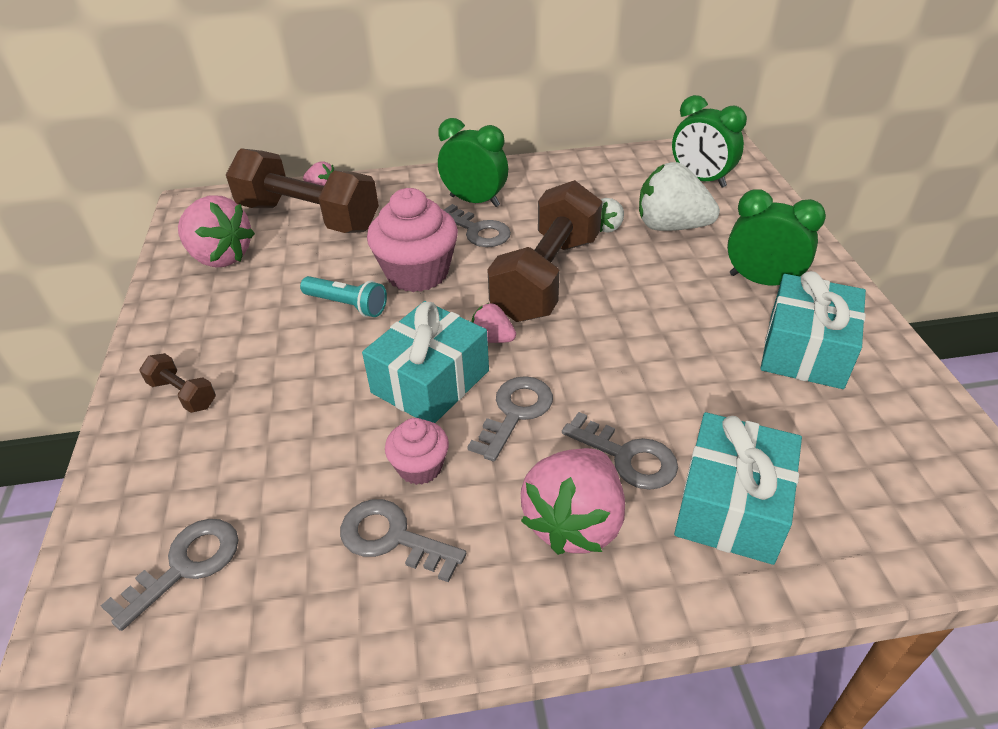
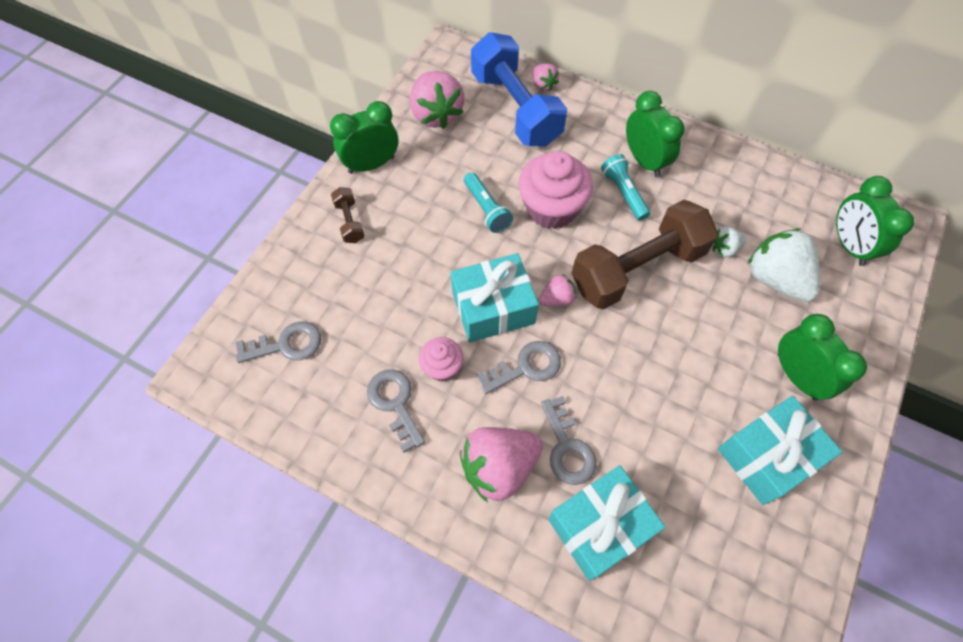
camera: 35 degrees right, 20 degrees up
brown dumbbell [226,148,379,233] -> blue dumbbell [471,32,567,147]
grey key [444,204,511,247] -> turquoise flashlight [601,154,650,221]
pink strawberry [471,303,516,343] -> pink strawberry turned 90 degrees clockwise [540,274,577,306]
none -> green clock [330,101,398,174]

